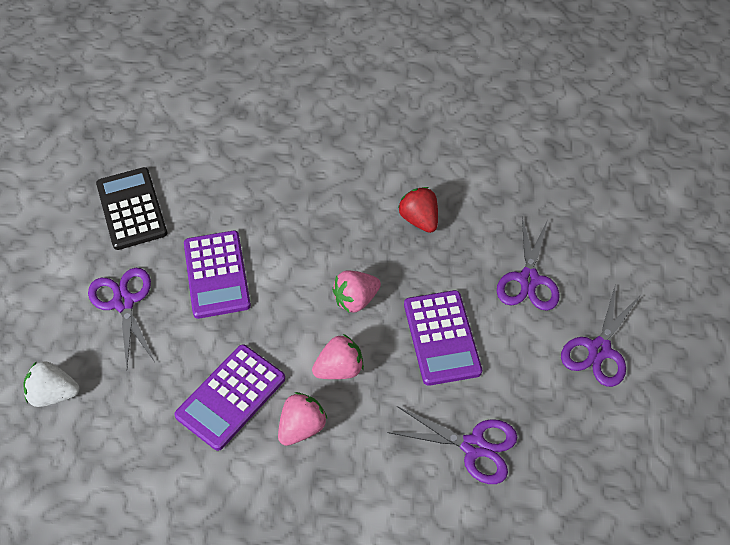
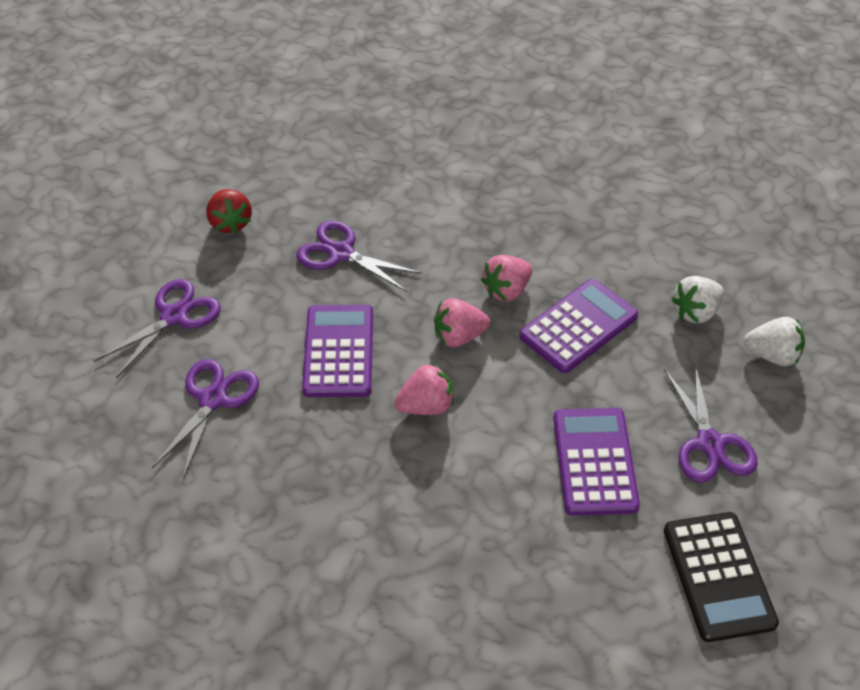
camera: 170 degrees left, 5 degrees down
red strawberry [398,187,438,233] -> red strawberry moved to [206,189,252,234]
none -> white strawberry [671,276,724,323]

